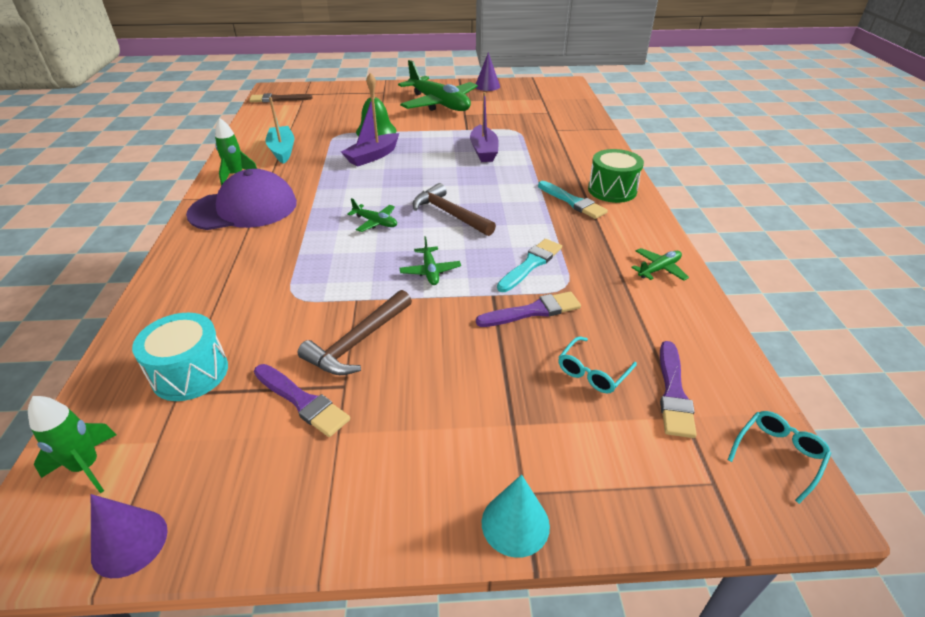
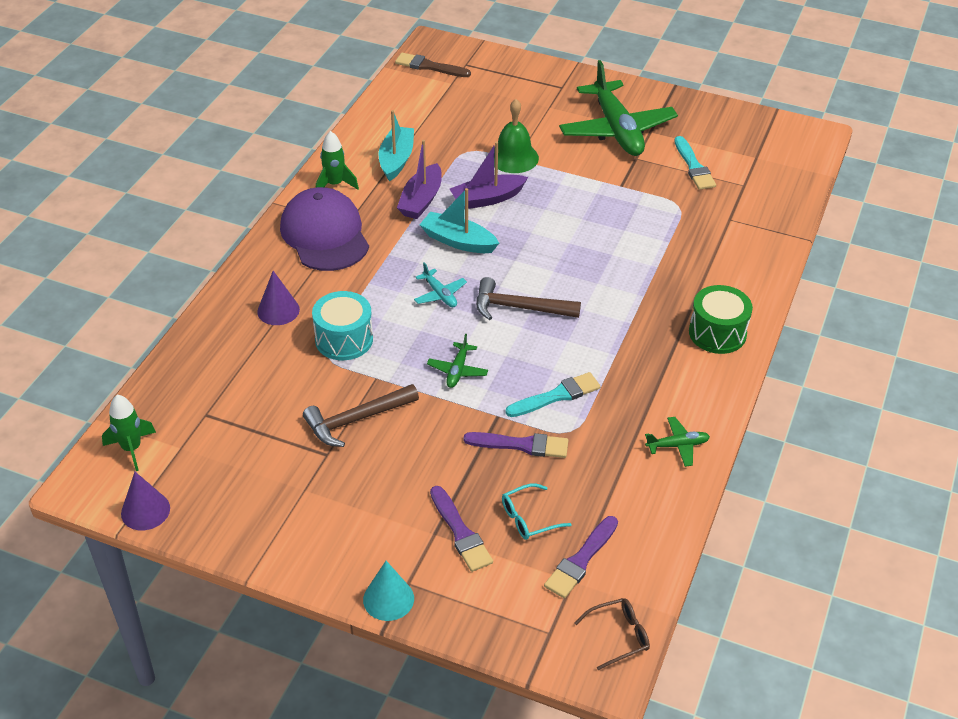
camera: 25 degrees right, 5 degrees up
turquoise drum [132,313,228,401] -> turquoise drum moved to [312,291,373,360]
purple cap [186,169,297,230] -> purple cap turned 120 degrees counterclockwise [280,187,369,271]
purple brush [254,364,350,437] -> purple brush moved to [430,486,493,572]
green plane [347,198,397,232] -> turquoise plane [414,262,467,307]
brown hammer [413,183,496,236] -> brown hammer turned 60 degrees counterclockwise [476,277,581,320]
purple boat [470,92,499,162] -> purple boat moved to [397,140,442,219]
purple cone [476,52,500,91] -> purple cone moved to [257,271,300,325]
turquoise brush [538,181,608,219] -> turquoise brush moved to [675,136,716,190]
turquoise glasses [728,411,831,504] -> brown glasses [575,598,650,670]
none -> turquoise boat [420,188,499,253]

